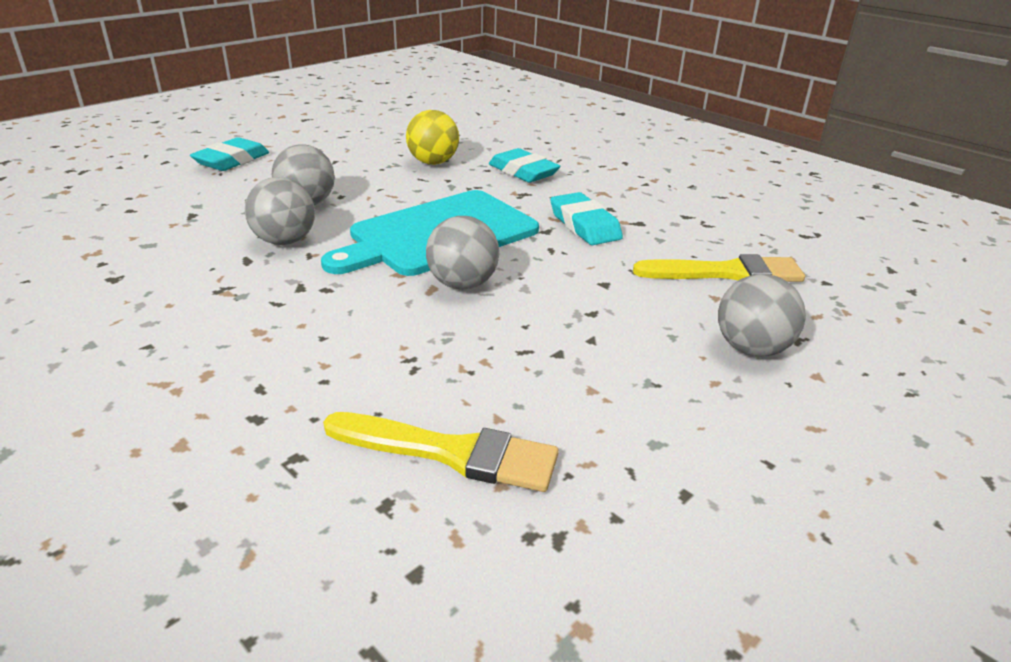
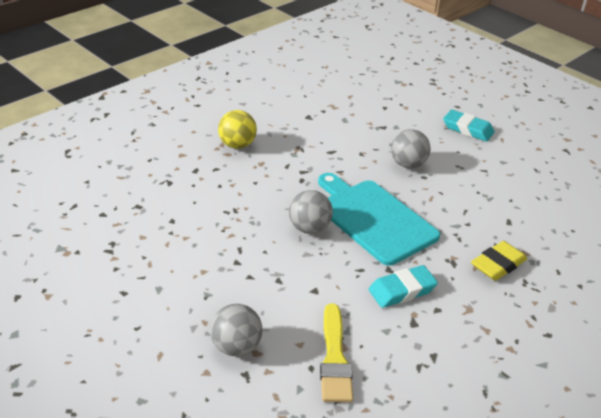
camera: 90 degrees right, 5 degrees up
grey ball [245,177,315,245] -> none
yellow brush [323,412,559,492] -> none
yellow ball [406,110,459,165] -> yellow ball moved to [218,110,257,149]
turquoise eraser [489,148,560,183] -> yellow eraser [471,241,527,281]

